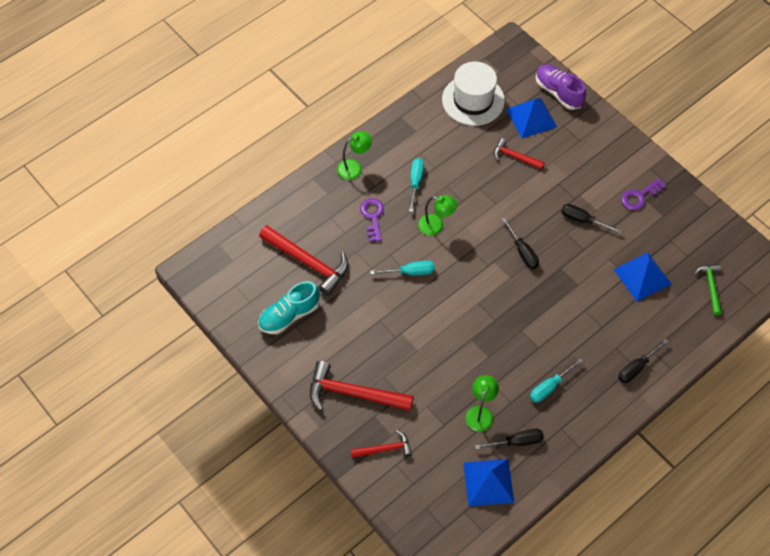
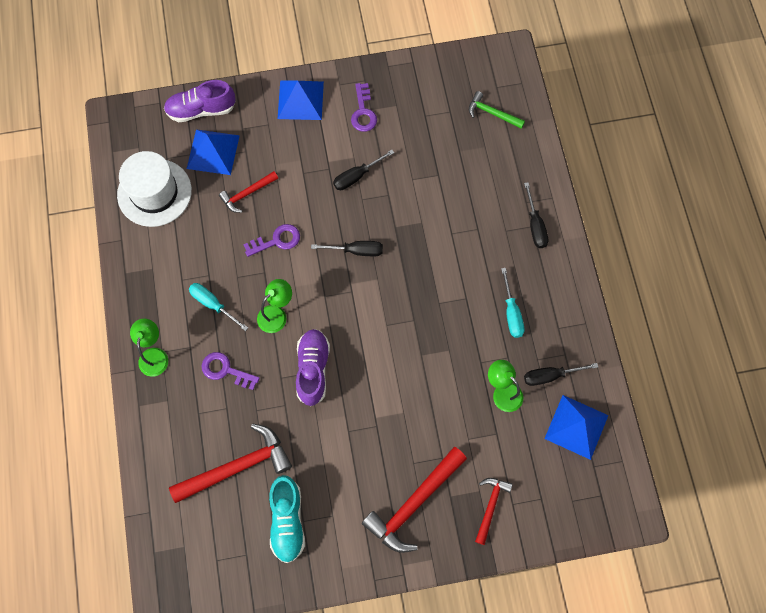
camera: 60 degrees left, 10 degrees up
turquoise screwdriver [370,261,435,275] -> purple shoe [296,329,330,406]
black screwdriver [475,429,544,450] -> black screwdriver turned 120 degrees counterclockwise [524,363,598,386]
blue pyramid [613,252,671,302] -> blue pyramid moved to [278,81,324,120]
none -> purple key [243,224,300,257]

